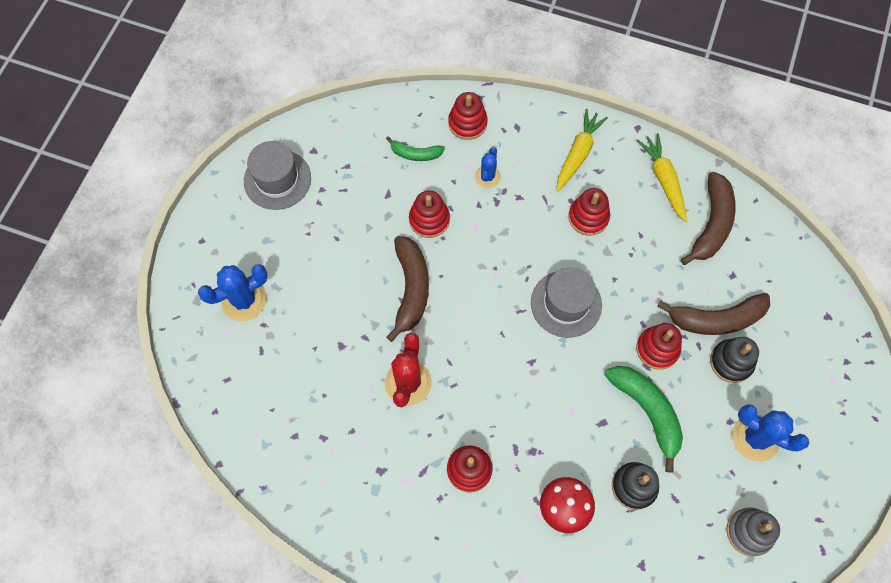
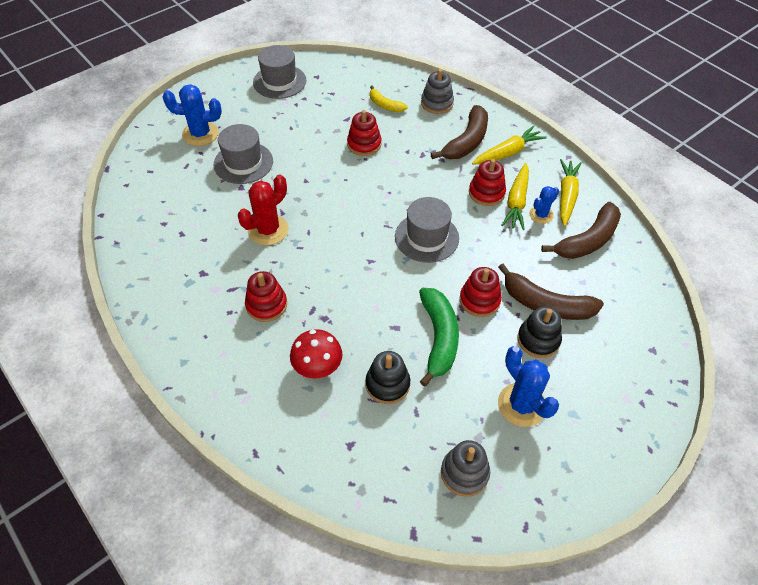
camera: 30 degrees right, 15 degrees down
green banana [386,136,445,161] -> yellow banana [370,85,408,112]
brown banana [386,236,429,342] -> brown banana moved to [431,105,488,159]
red stacking toy [448,92,488,140] -> grey stacking toy [421,69,454,114]
blue cactus [475,147,501,188] -> blue cactus moved to [529,186,559,224]
none -> grey hat [214,124,273,184]
none -> yellow carrot [501,163,529,230]

